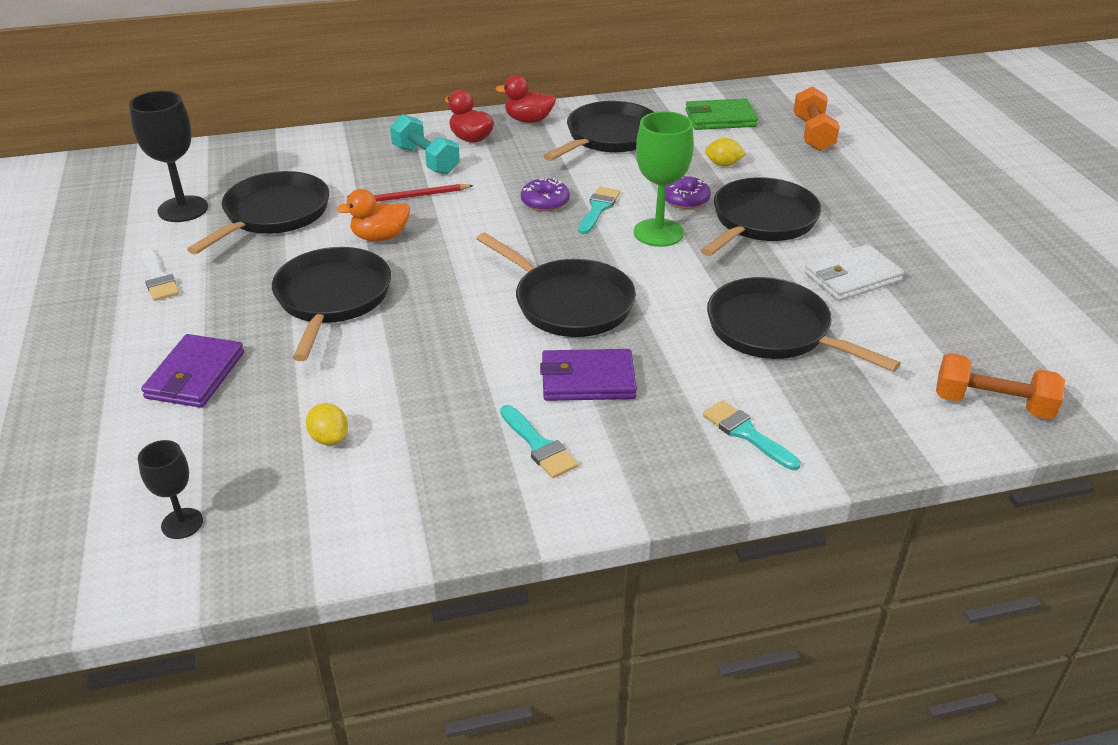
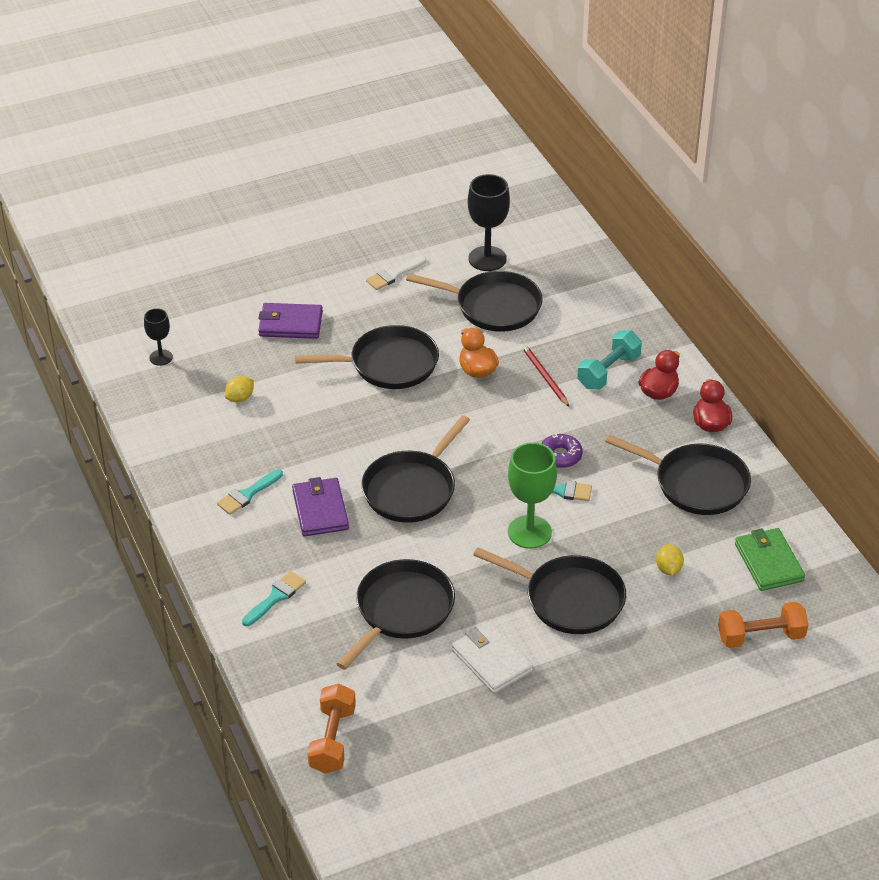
camera: 80 degrees right, 5 degrees up
purple donut [665,176,711,209] -> none

